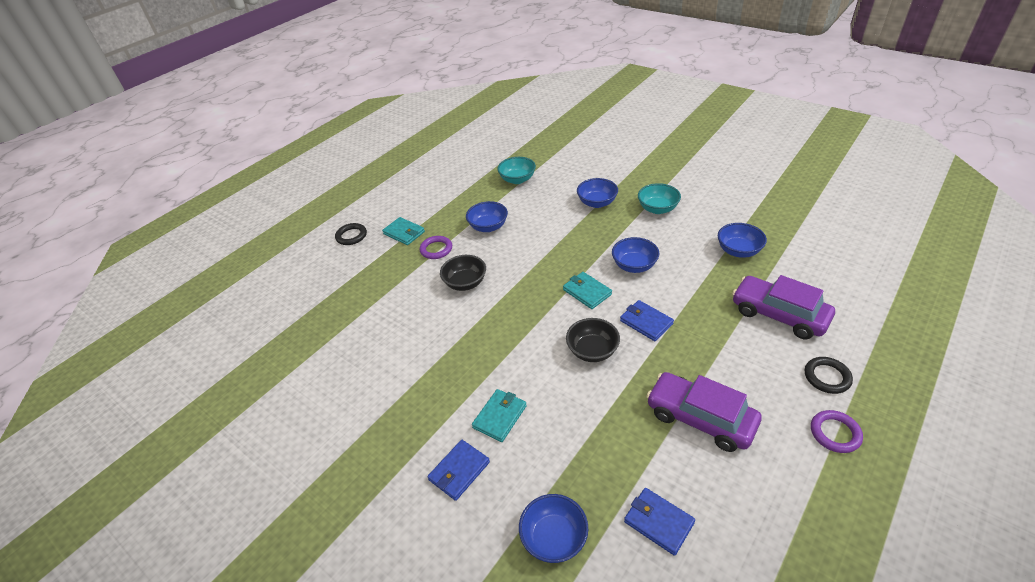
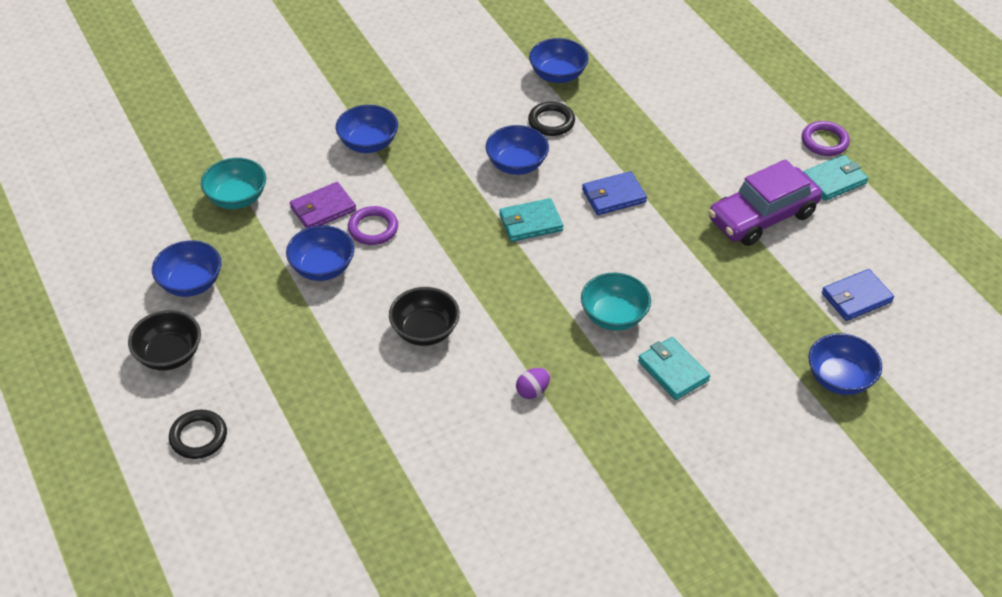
camera: 70 degrees left, 5 degrees up
turquoise wallet [382,217,425,245] -> turquoise wallet moved to [803,155,868,201]
purple ring [420,236,452,259] -> purple ring moved to [348,206,398,245]
blue wallet [427,440,490,501] -> none
black bowl [566,318,620,362] -> black bowl moved to [128,310,201,370]
turquoise bowl [638,183,681,214] -> turquoise bowl moved to [581,273,651,331]
purple car [732,275,835,339] -> none
black ring [805,357,853,394] -> black ring moved to [528,102,575,136]
none -> blue bowl [152,240,221,297]
none -> purple wallet [290,182,356,228]
none -> purple egg [516,368,550,399]

